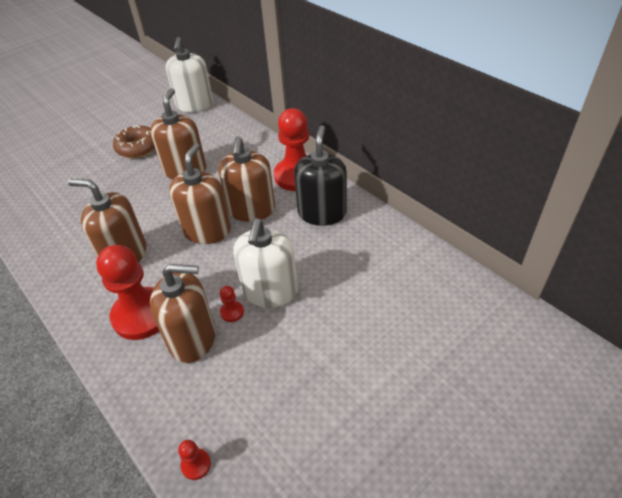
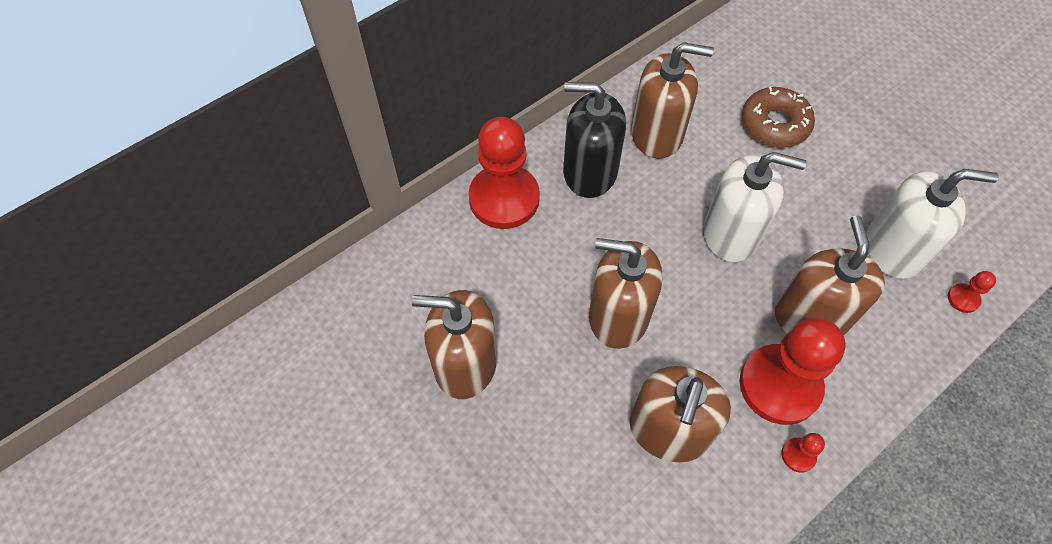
camera: 90 degrees left, 15 degrees up
brown donut [113,125,155,158] -> brown donut moved to [742,86,815,148]
white soap dispenser [166,37,213,112] -> white soap dispenser moved to [867,169,998,279]
brown soap dispenser [219,136,275,222] -> brown soap dispenser moved to [631,42,714,159]
red pawn [220,286,244,322] -> red pawn moved to [781,433,825,473]

